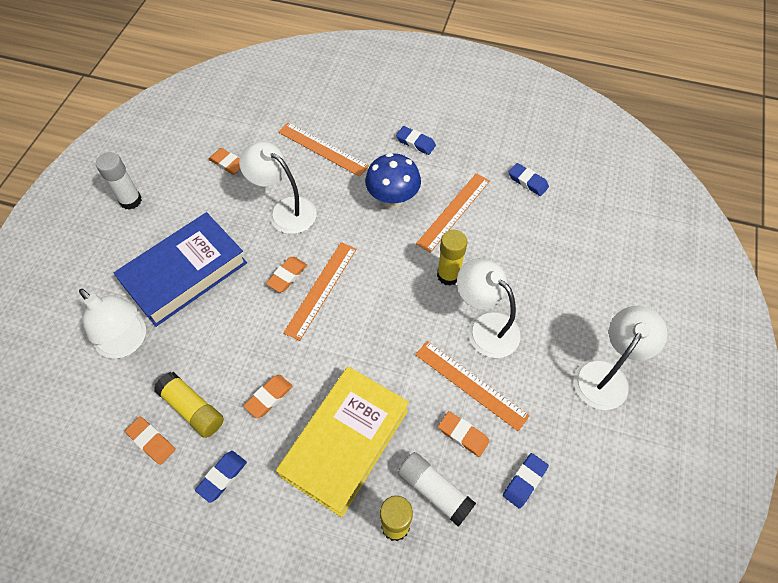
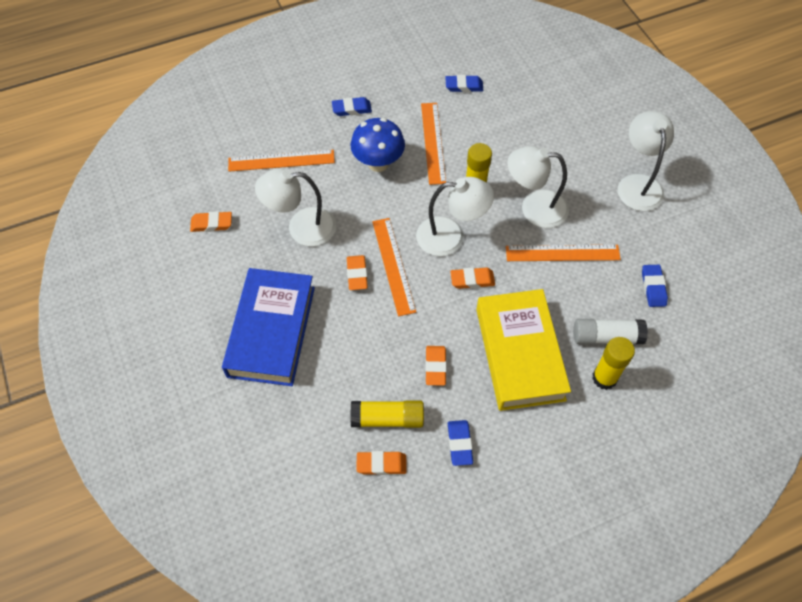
camera: 40 degrees left, 0 degrees up
white lamp [79,289,146,359] -> white lamp moved to [416,177,494,256]
white glue stick [96,152,142,210] -> none
orange eraser [438,411,490,457] -> orange eraser moved to [450,268,495,289]

